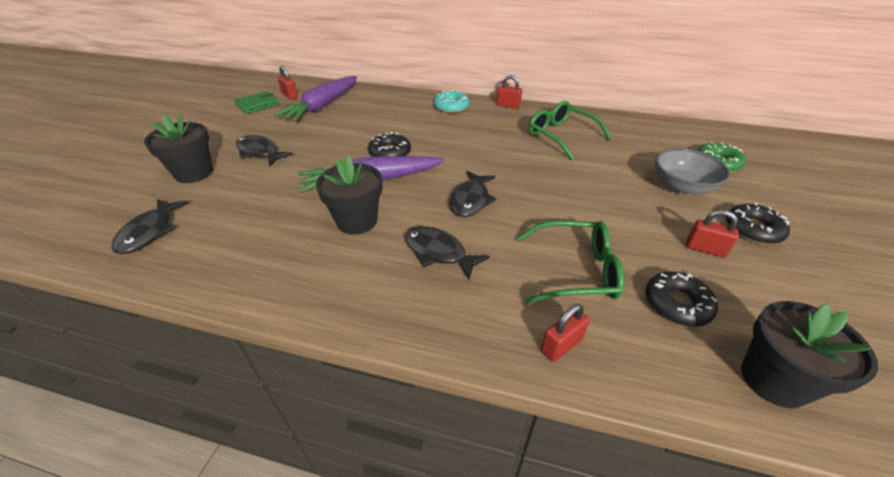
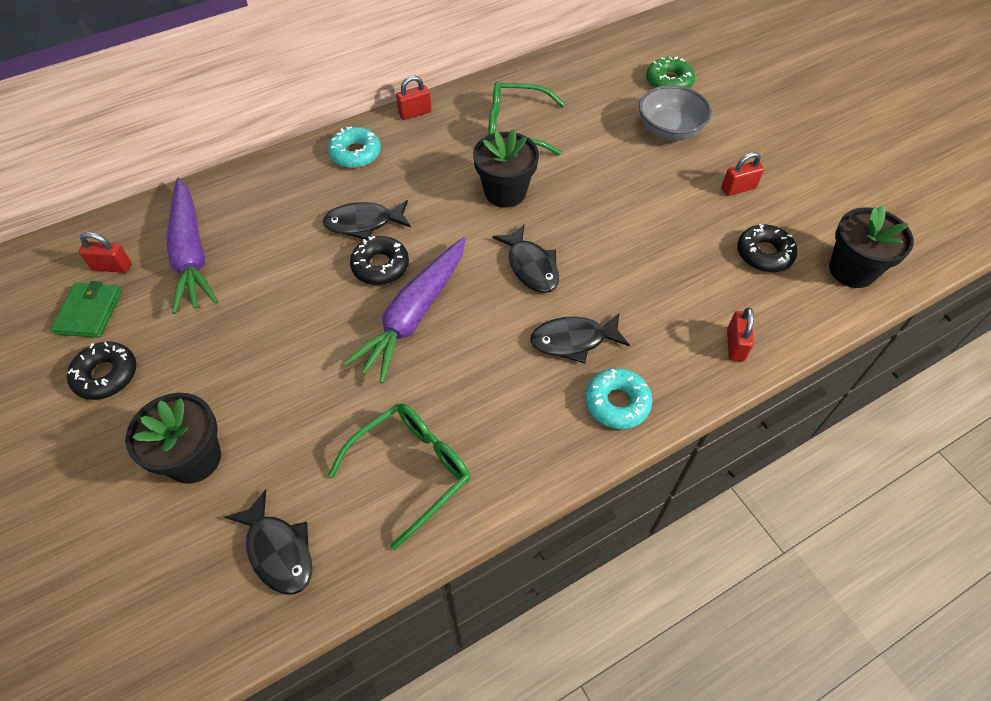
camera: 45 degrees left, 15 degrees up
black fish [236,135,293,166] -> black fish moved to [323,200,411,240]
black flower pot [316,156,383,234] -> black flower pot moved to [473,129,539,208]
green glasses [517,220,624,304] -> green glasses moved to [328,403,470,550]
black donut [726,203,790,244] -> black donut moved to [67,342,136,400]
none -> turquoise donut [585,368,652,429]

